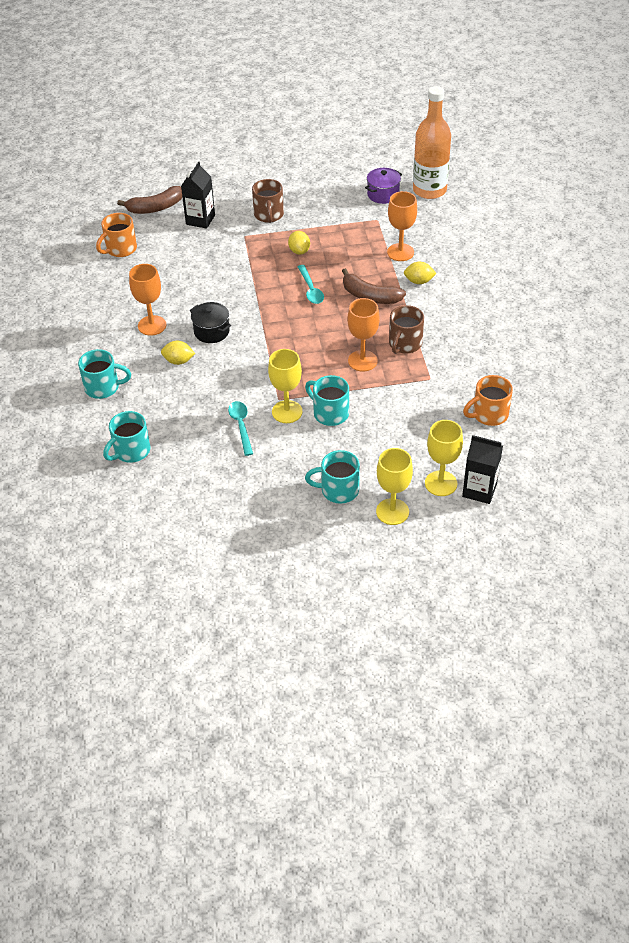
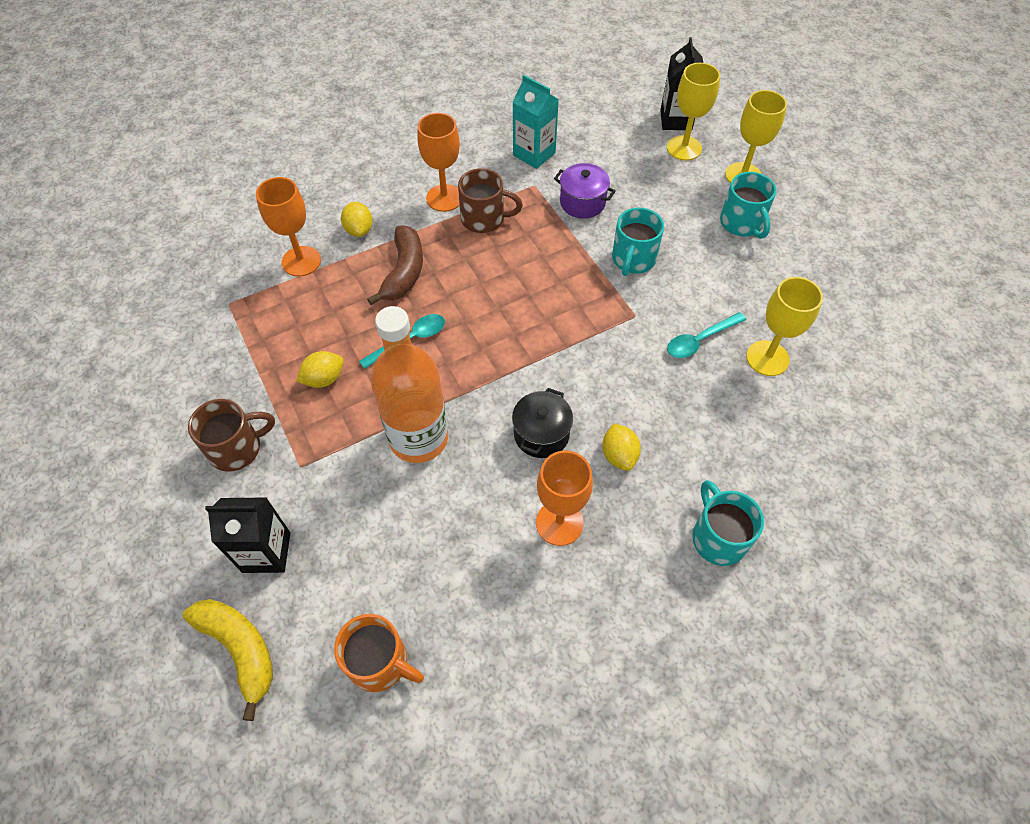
camera: 110 degrees left, 10 degrees up
turquoise mug [103,411,150,463] -> none
brown banana [117,186,182,214] -> yellow banana [183,599,273,721]
yellow goblet [268,349,303,423] -> yellow goblet moved to [746,277,823,376]
orange goblet [347,298,380,372] -> orange goblet moved to [417,113,460,212]
purple pot [365,168,402,204] -> purple pot moved to [554,163,616,219]
orange bottle [413,86,451,199] -> orange bottle moved to [371,306,448,463]
orange mug [463,375,513,426] -> none
none -> turquoise carton [513,75,559,169]

